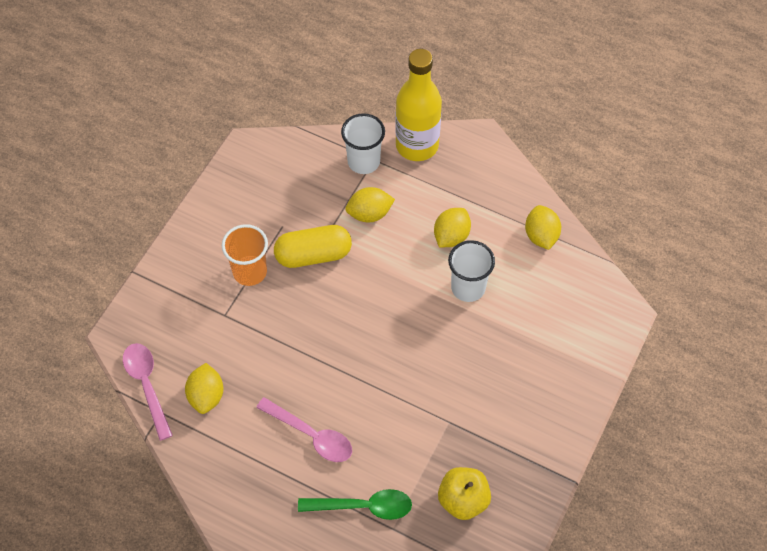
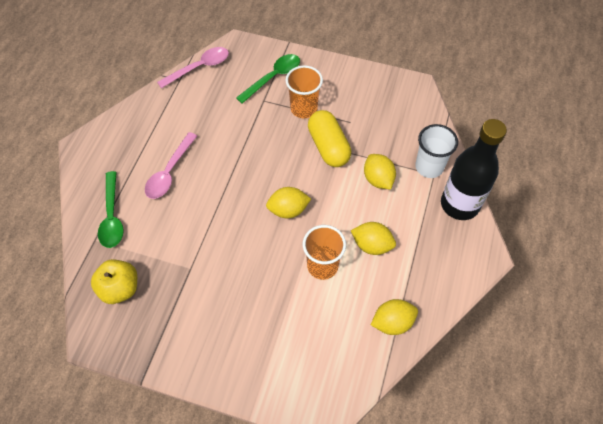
camera: 80 degrees right, 0 degrees up
yellow lemon [185,363,224,414] -> yellow lemon moved to [266,187,311,218]
yellow bottle [395,49,442,161] -> black bottle [441,119,507,220]
white cup [448,240,495,302] -> orange cup [303,225,346,280]
none -> green spoon [236,54,300,104]

